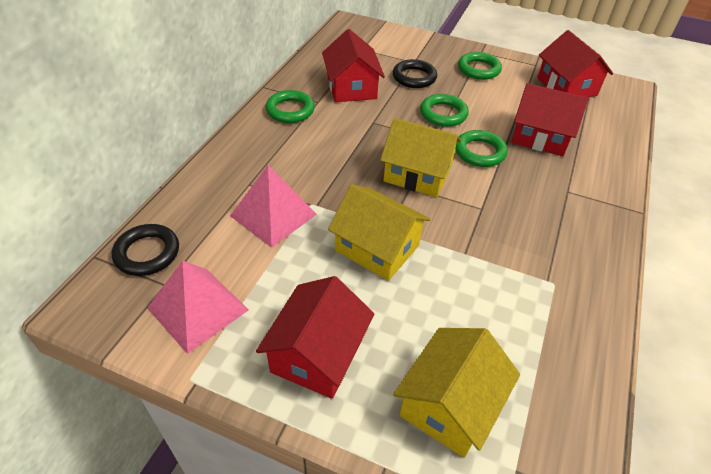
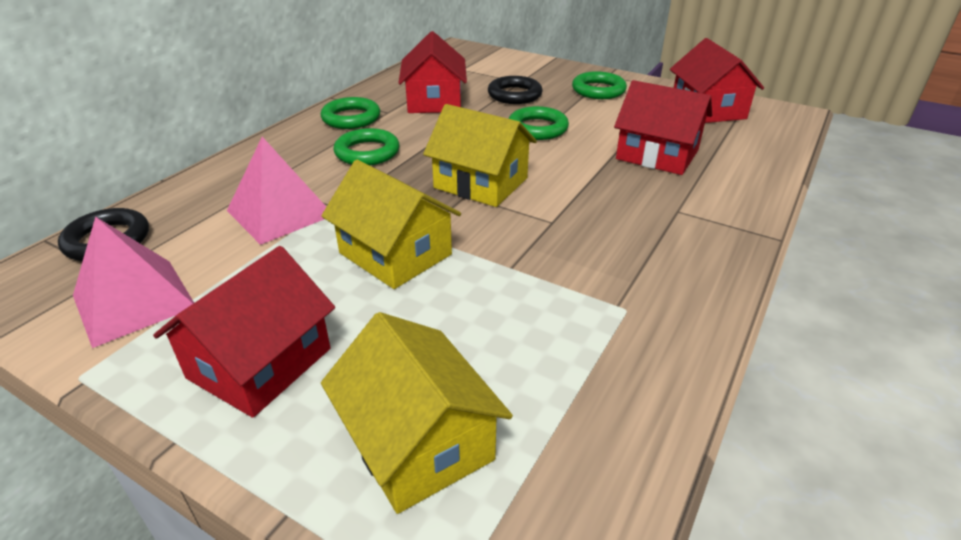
camera: 10 degrees right, 10 degrees down
yellow house [393,328,520,458] -> yellow house turned 75 degrees counterclockwise [321,312,513,514]
green ring [455,130,508,167] -> green ring moved to [334,128,400,165]

